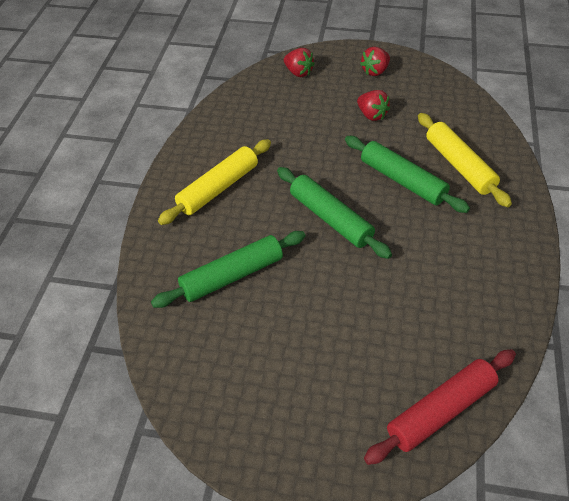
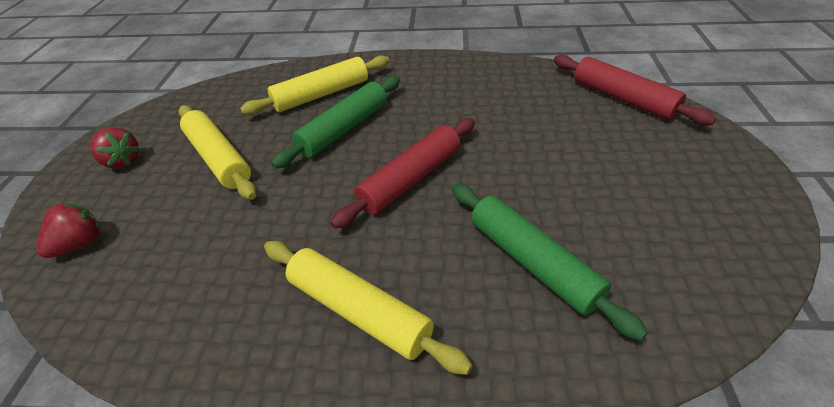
camera: 95 degrees left, 5 degrees down
green rolling pin [277,167,392,259] -> red rolling pin [330,118,475,229]
red strawberry [357,90,390,121] -> yellow rolling pin [178,105,257,200]

